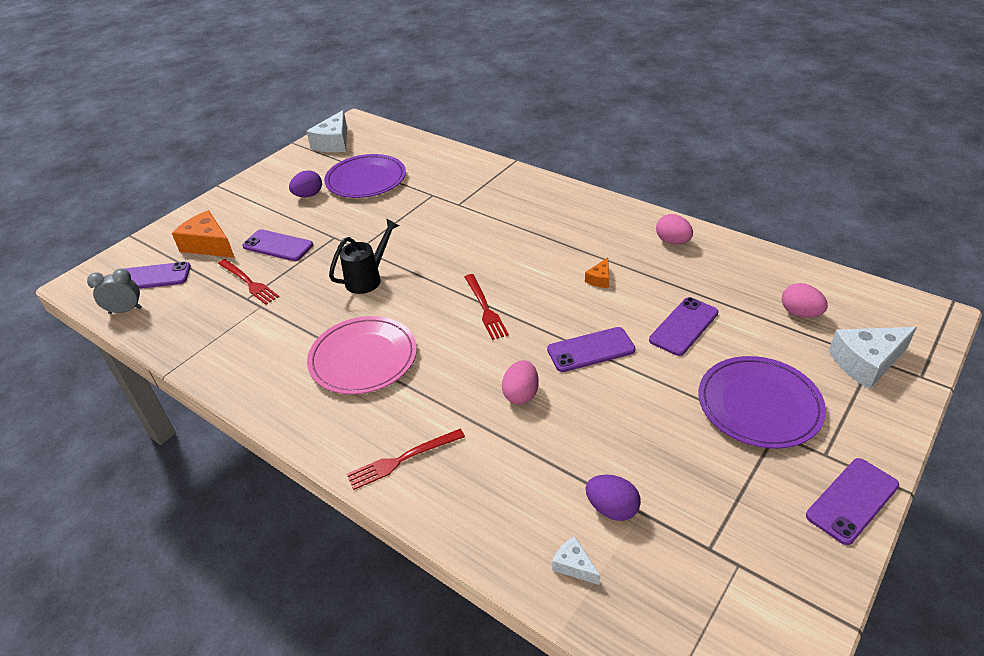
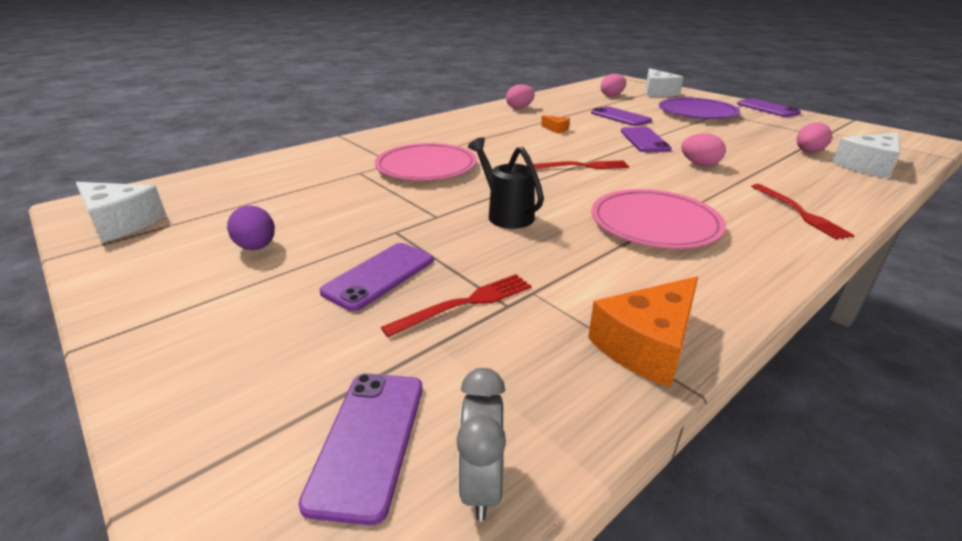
camera: 80 degrees left, 10 degrees down
orange cheese [172,210,235,258] -> orange cheese moved to [588,276,698,388]
purple plate [324,154,406,198] -> none
white cheese [552,536,600,585] -> white cheese [832,132,900,179], size x2.01
purple egg [586,475,641,521] -> pink egg [797,122,832,153]
none -> pink plate [375,143,477,181]

